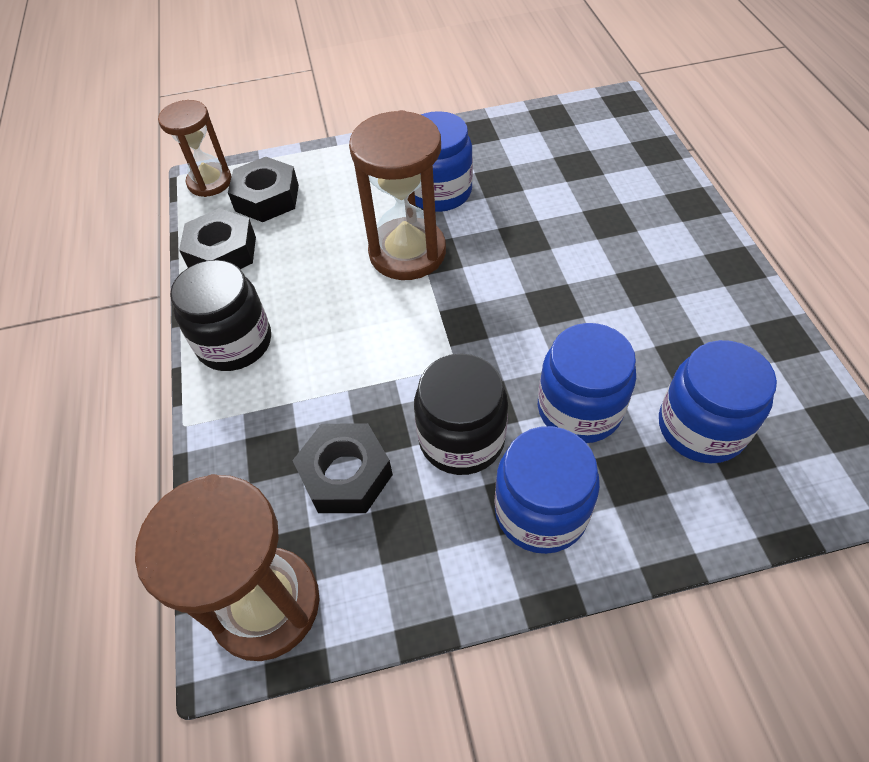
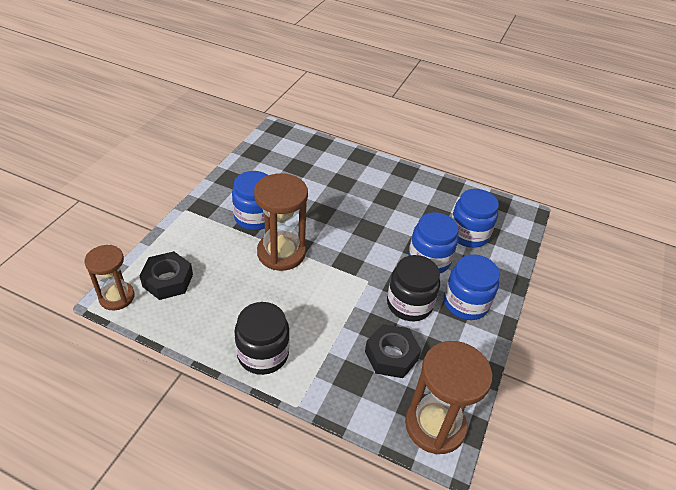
camera: 60 degrees left, 10 degrees down
black nut [179,208,256,269] -> none

